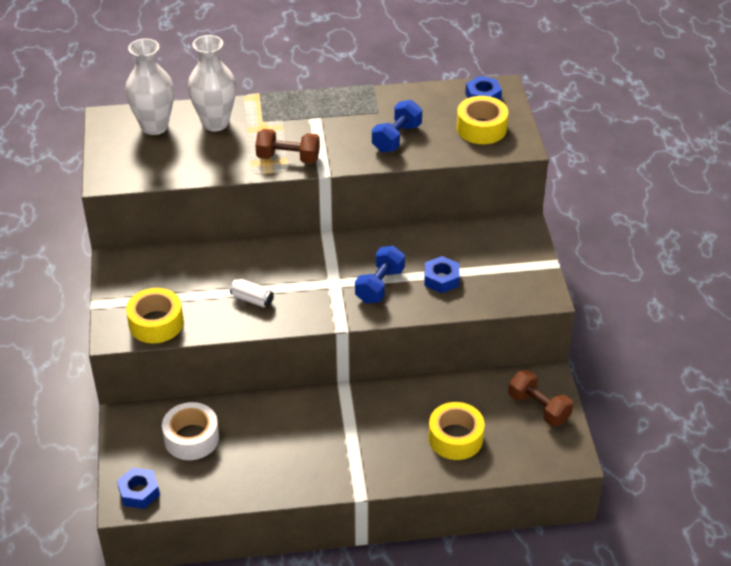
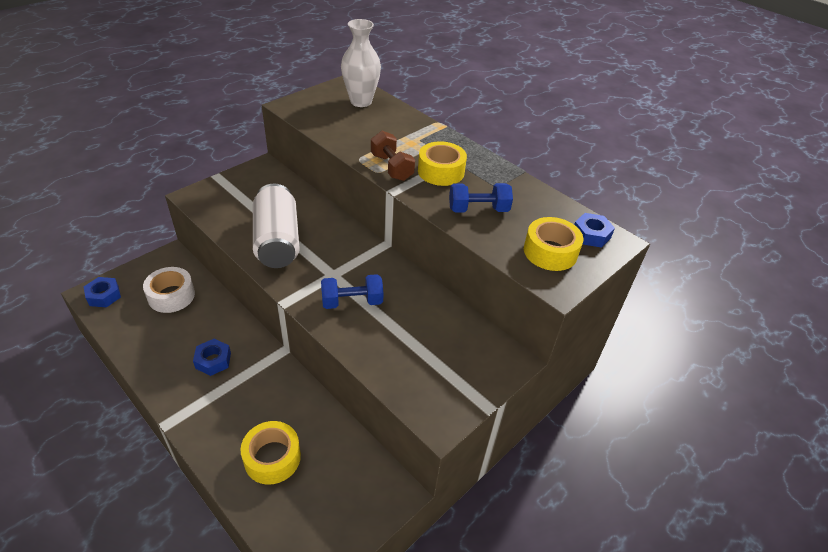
camera: 50 degrees right, 0 degrees up
yellow tape [126,288,184,343] -> yellow tape moved to [418,141,467,186]
white vase [188,35,236,131] -> none
white can [230,279,274,308] -> white can [253,184,300,268], size x2.48
blue nut [424,256,459,293] -> blue nut moved to [193,339,231,376]
brown dumbbell [508,370,573,426] -> none

